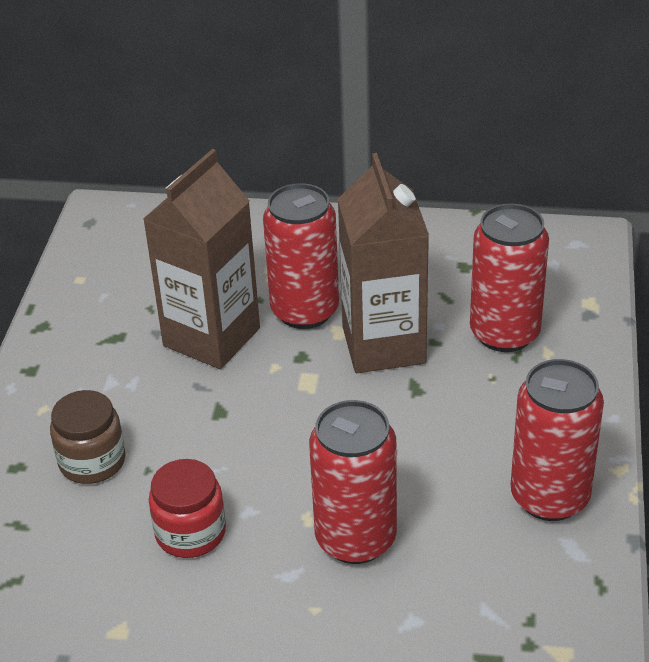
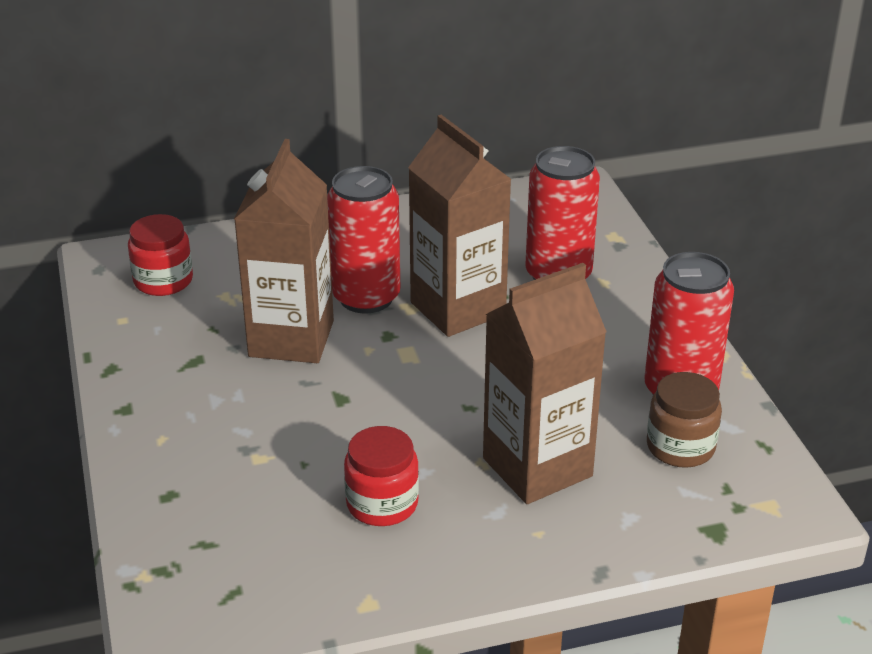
camera: 25 degrees left, 5 degrees down
brown jar [50,390,126,484] -> brown jar moved to [647,372,722,468]
red can [309,400,397,564] -> brown carton [483,263,606,504]
none -> red jar [128,214,193,296]

